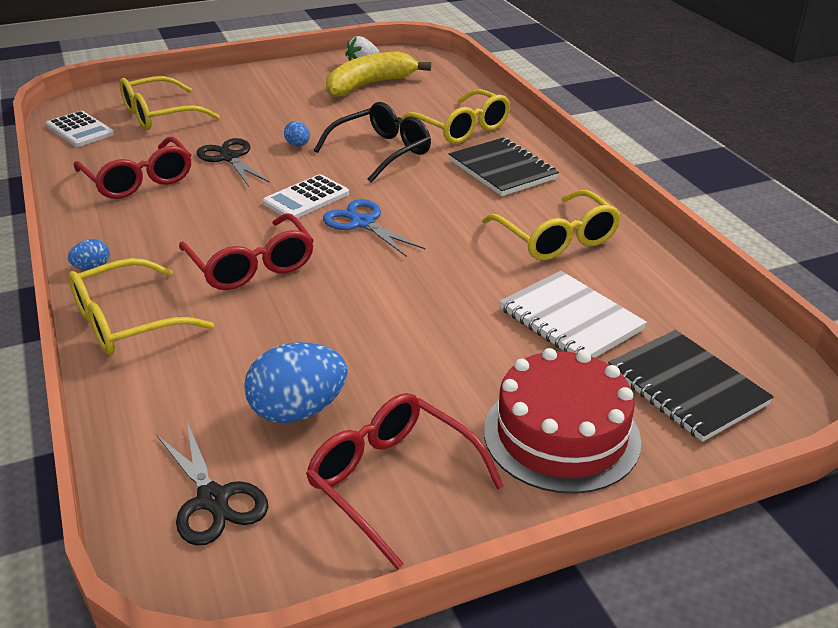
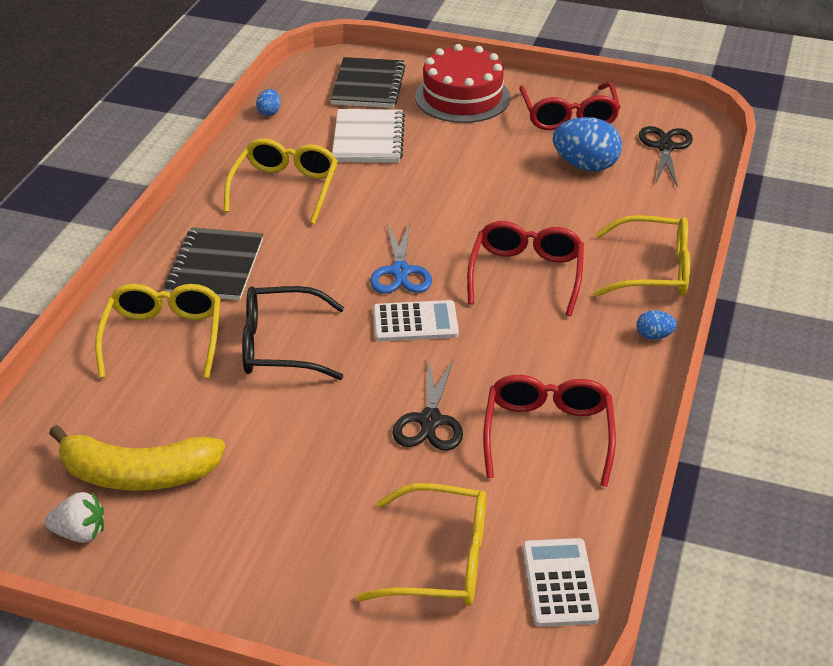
camera: 140 degrees left, 5 degrees up
blue egg [284,121,310,146] -> blue egg moved to [256,89,280,116]

